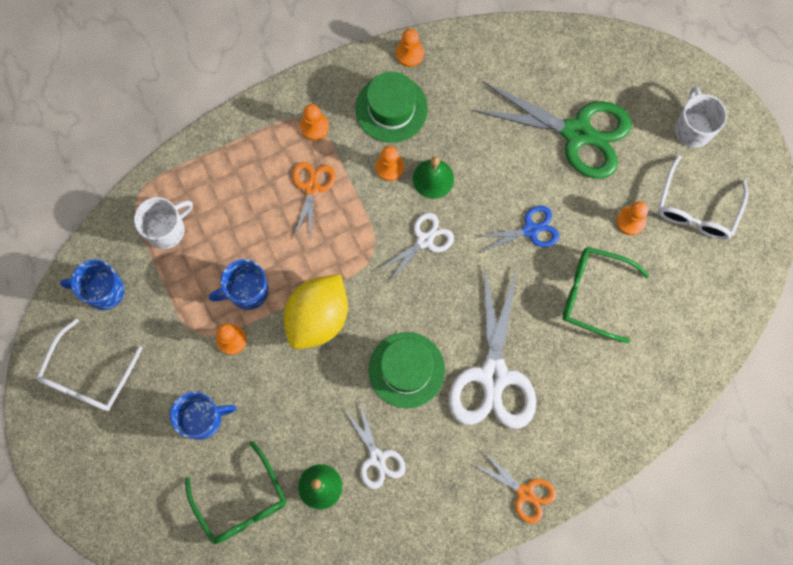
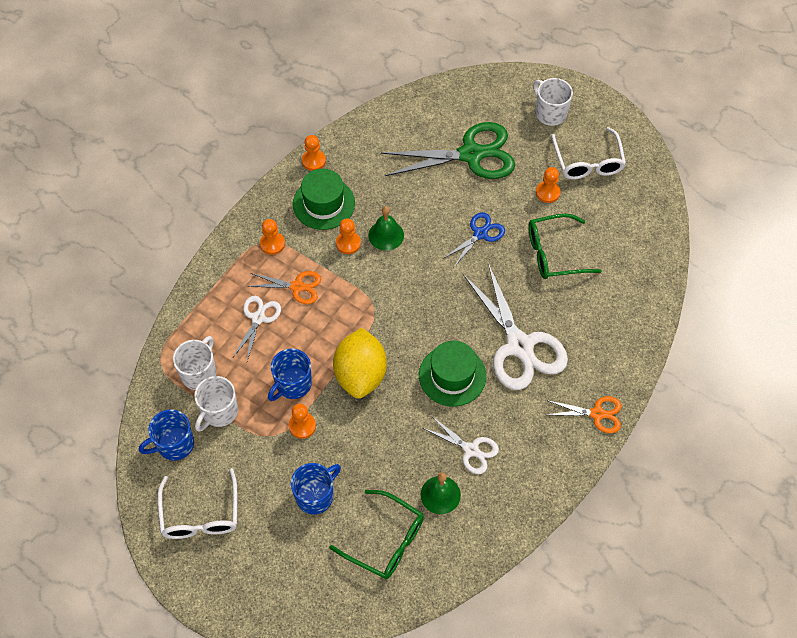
camera: 30 degrees left, 15 degrees down
orange scissors [293,162,336,241] -> orange scissors turned 120 degrees clockwise [248,271,321,304]
white scissors [377,213,454,281] -> white scissors moved to [233,296,281,361]
none -> white mug [194,376,238,432]

